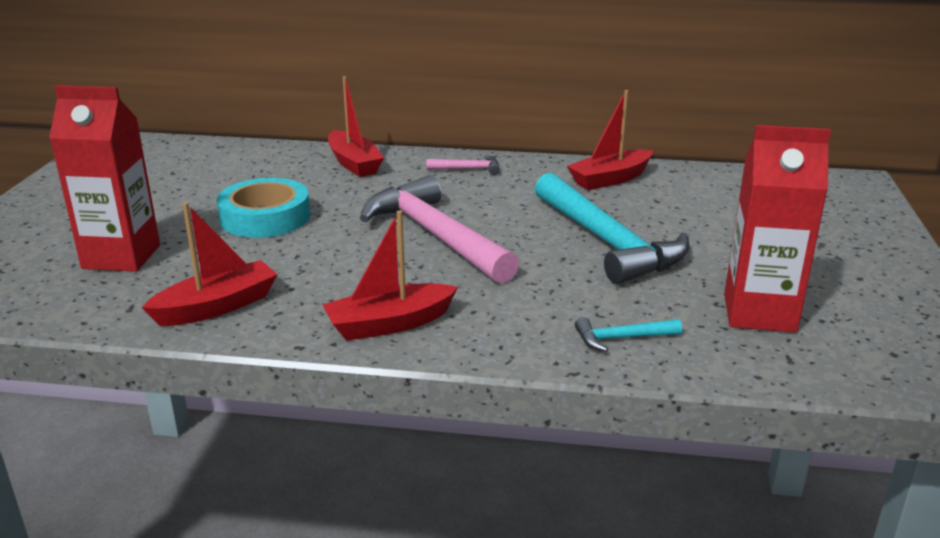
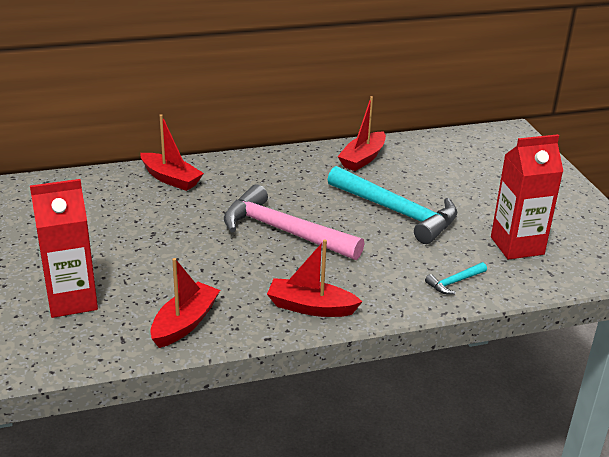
camera: 25 degrees left, 5 degrees up
turquoise tape [217,178,310,238] -> none
red boat [323,210,458,341] -> red boat turned 60 degrees clockwise [267,239,362,317]
pink hammer [427,155,500,175] -> none

